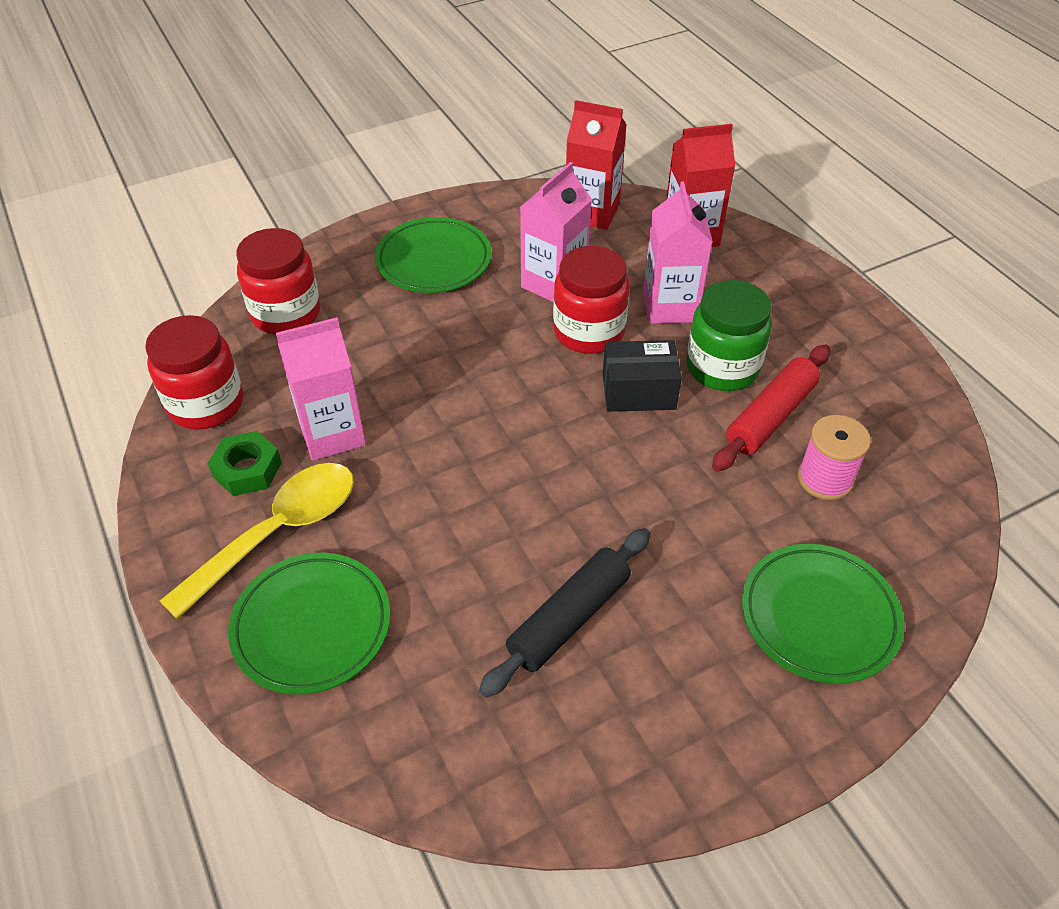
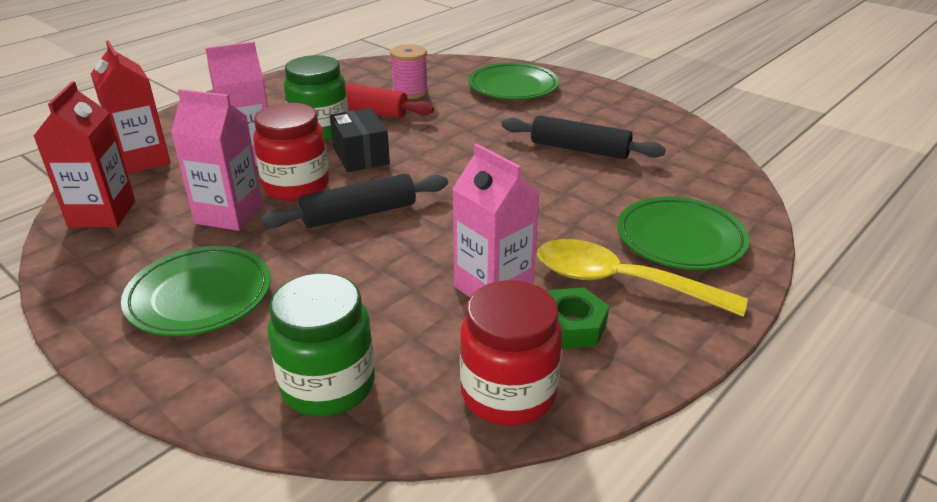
camera: 110 degrees left, 15 degrees down
red jar [236,228,320,335] -> green jar [267,273,375,417]
none -> black rolling pin [261,174,448,228]

